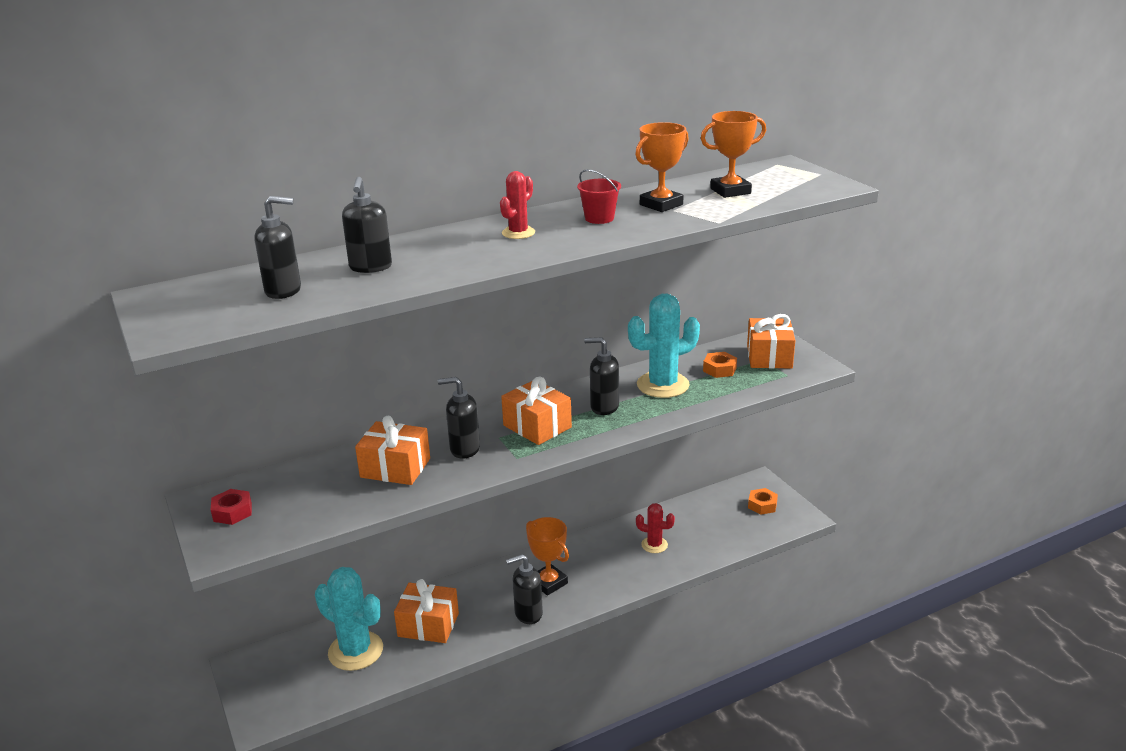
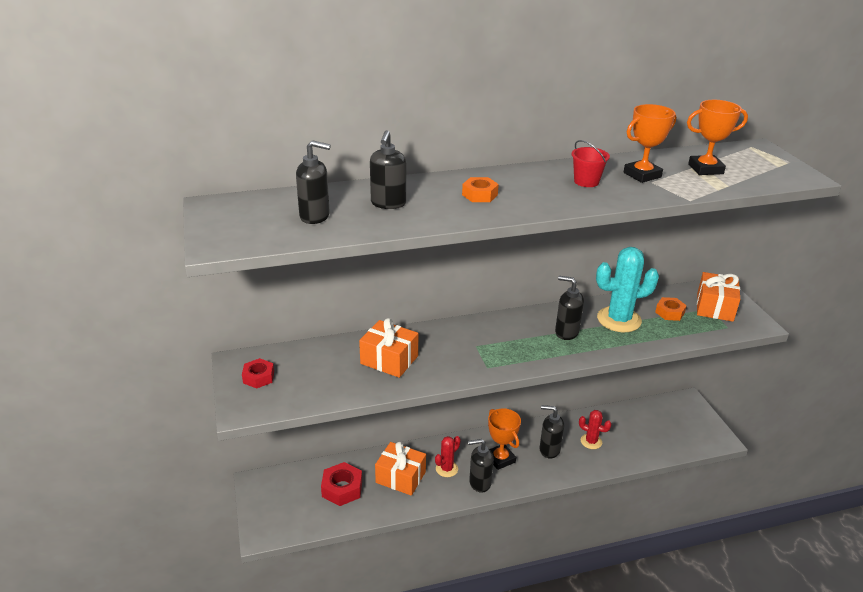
camera: 10 degrees right, 5 degrees up
turquoise cactus [315,567,383,671] -> red nut [321,462,362,506]
black soap dispenser [438,377,480,459] -> black soap dispenser moved to [540,405,564,459]
red cactus [500,171,535,239] -> red cactus moved to [435,436,461,477]
orange gift [501,376,572,445] -> none
orange nut [748,488,778,515] -> orange nut moved to [462,177,499,202]

